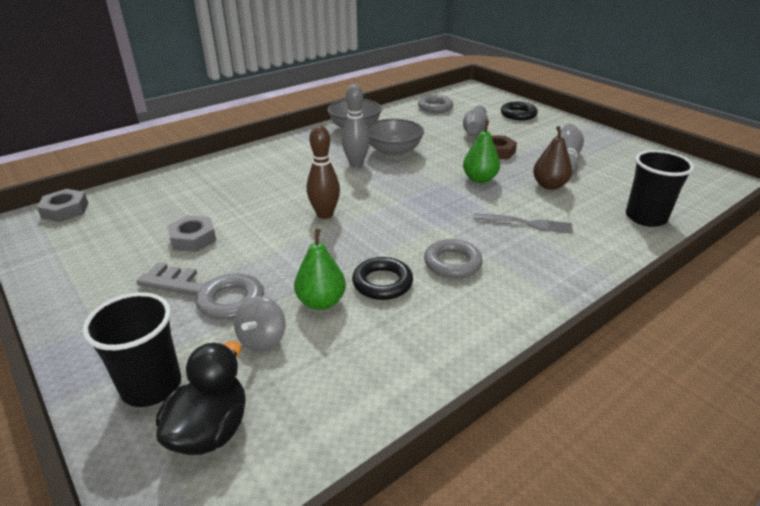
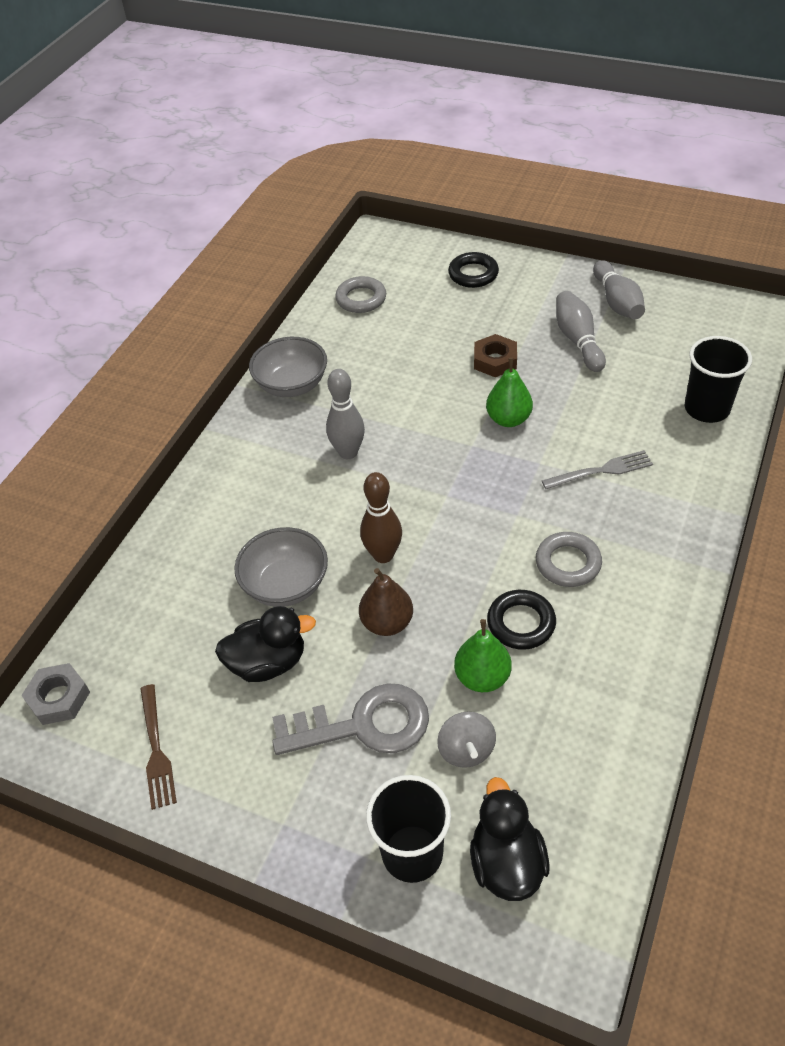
camera: 25 degrees left, 15 degrees up
grey nut [167,215,216,252] -> black duck [215,606,316,682]
grey bowl [367,119,424,157] -> grey bowl moved to [234,527,328,607]
grey bowling pin [463,105,488,135] -> grey bowling pin moved to [593,260,645,319]
brown pear [533,126,572,190] -> brown pear moved to [359,568,413,636]
none -> brown fork [140,684,177,810]

